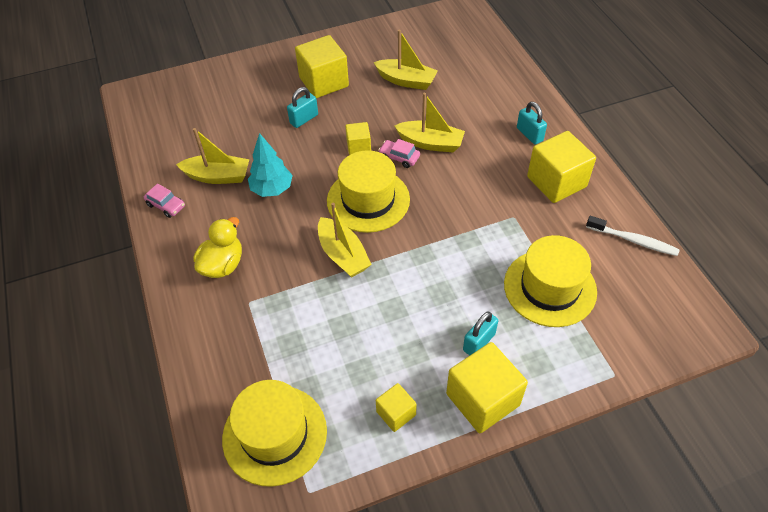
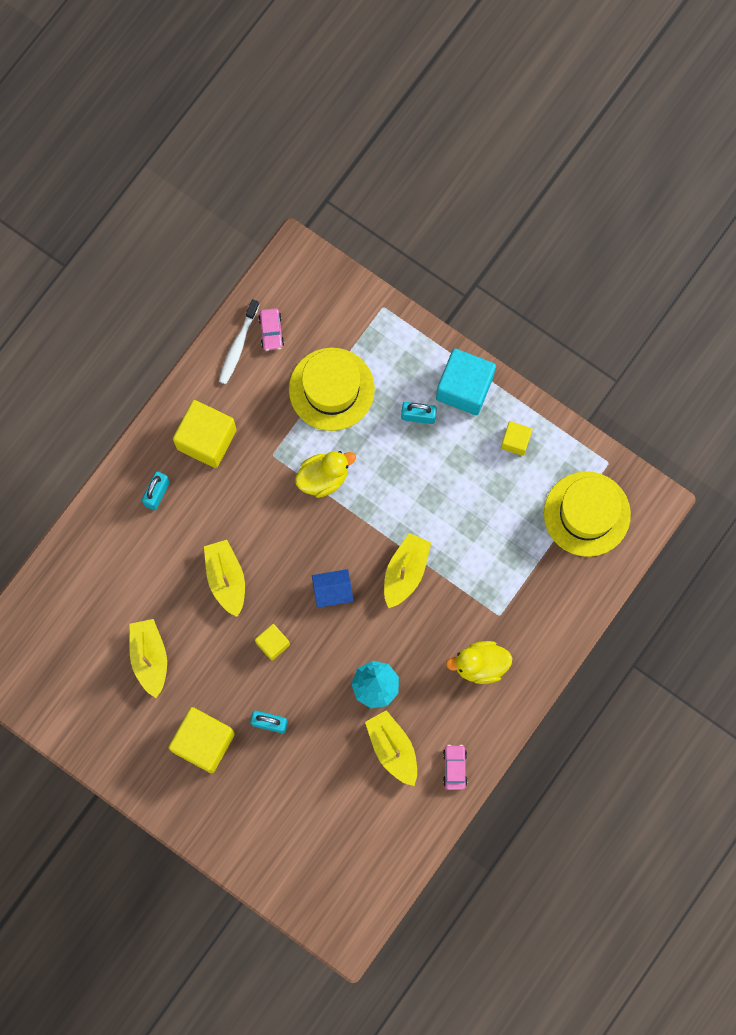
camera: 125 degrees left, 25 degrees up
yellow hat [327,150,410,233] -> blue house [312,569,353,608]
pink car [379,139,420,168] -> pink car moved to [258,308,284,351]
yellow cube [446,342,528,433] -> turquoise cube [436,349,496,415]
white toothbrush [586,216,680,256] -> white toothbrush turned 150 degrees counterclockwise [219,299,259,384]
none -> yellow duck [295,451,356,498]

